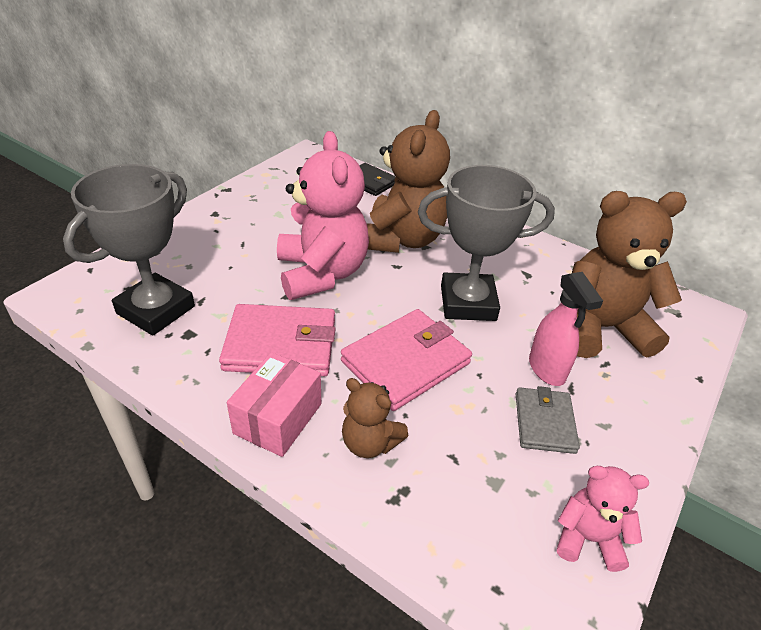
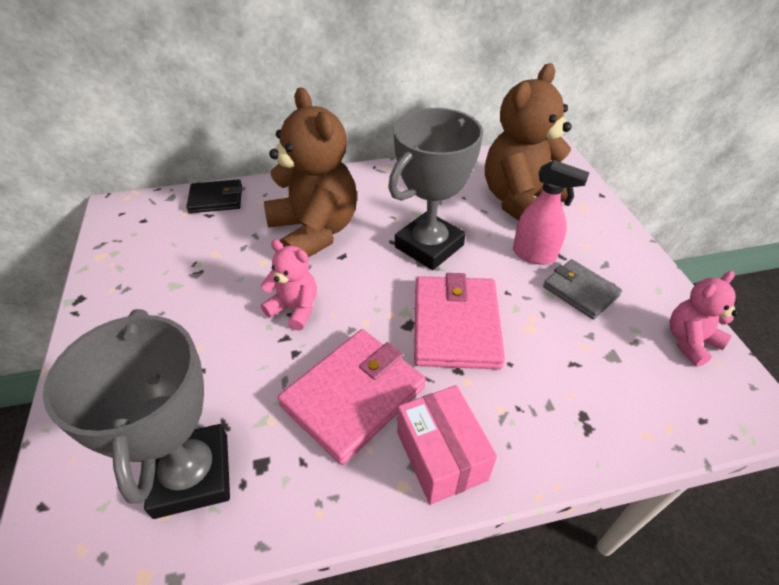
camera: 45 degrees left, 5 degrees up
pink teddy bear [277,131,369,300] -> pink teddy bear [261,240,317,331], size x0.51
brown teddy bear [342,378,409,458] -> none

